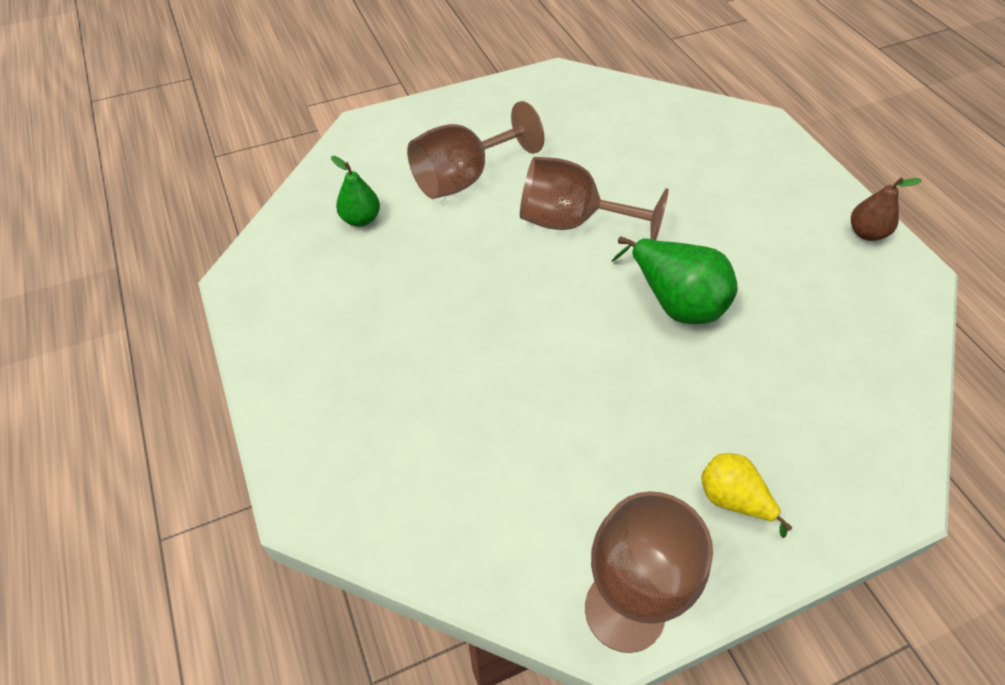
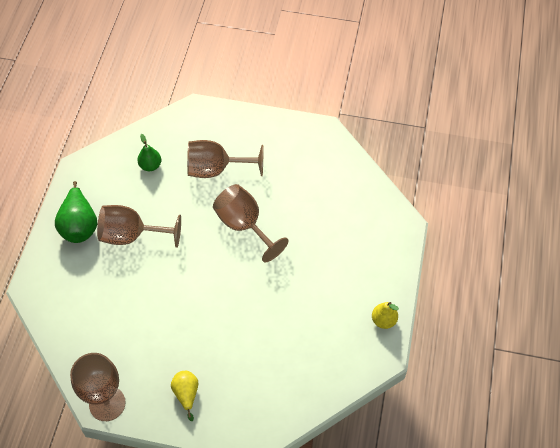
camera: 35 degrees right, 5 degrees up
green pear [612,237,738,324] -> green pear moved to [55,181,98,243]
brown pear [851,177,922,241] -> yellow pear [372,302,399,329]
none -> brown goblet [97,205,181,248]

